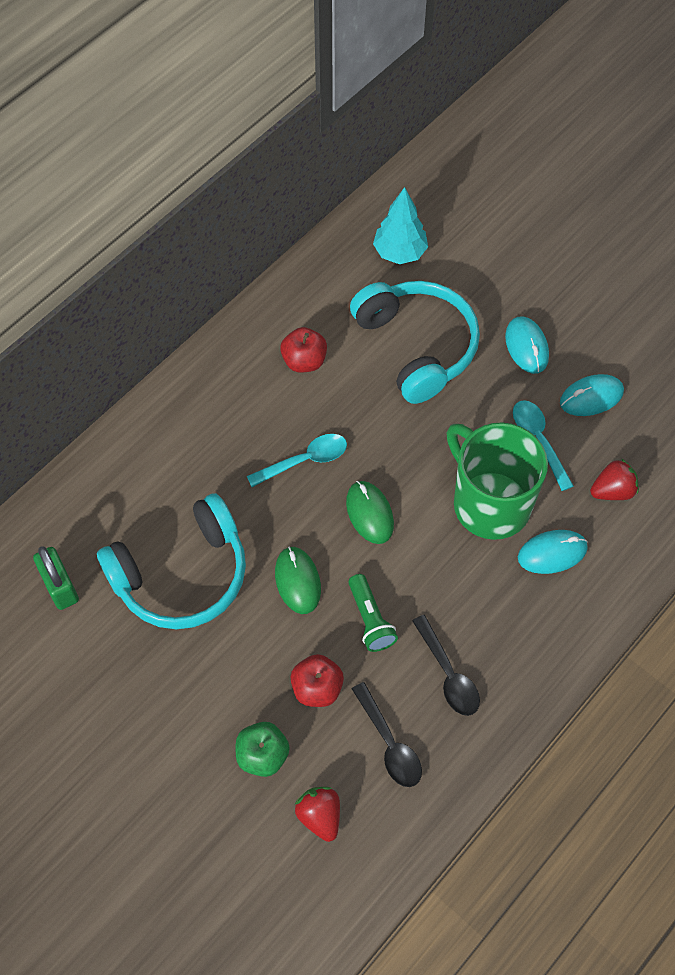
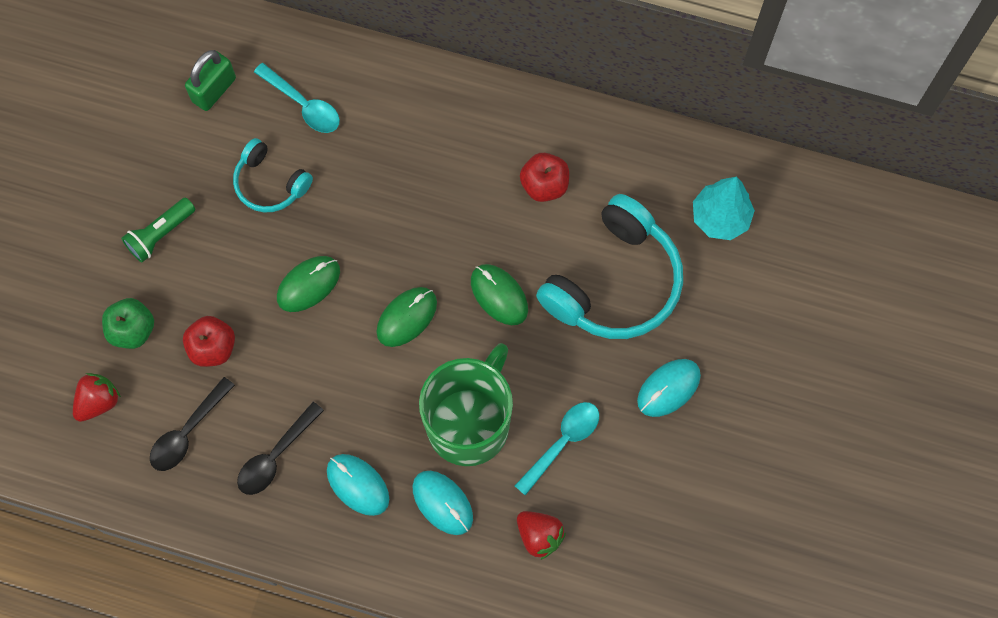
camera: 65 degrees right, 10 degrees up
turquoise headphones [97,493,246,629] -> turquoise headphones [233,138,313,212], size x0.54
turquoise spoon [247,434,347,487] -> turquoise spoon moved to [254,63,340,133]
green flashlight [348,574,398,652] -> green flashlight moved to [121,197,196,262]
turquoise mouse [560,374,624,416] -> turquoise mouse moved to [327,454,389,516]
none -> green mouse [471,264,528,325]

